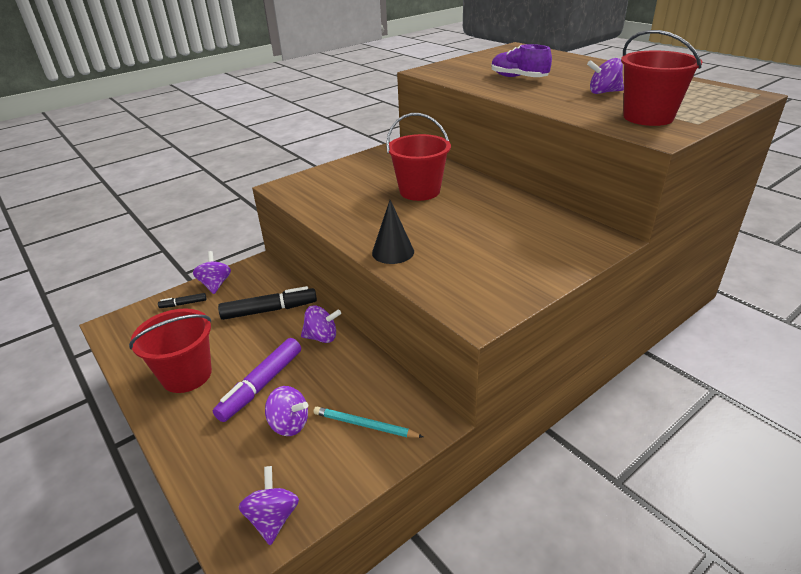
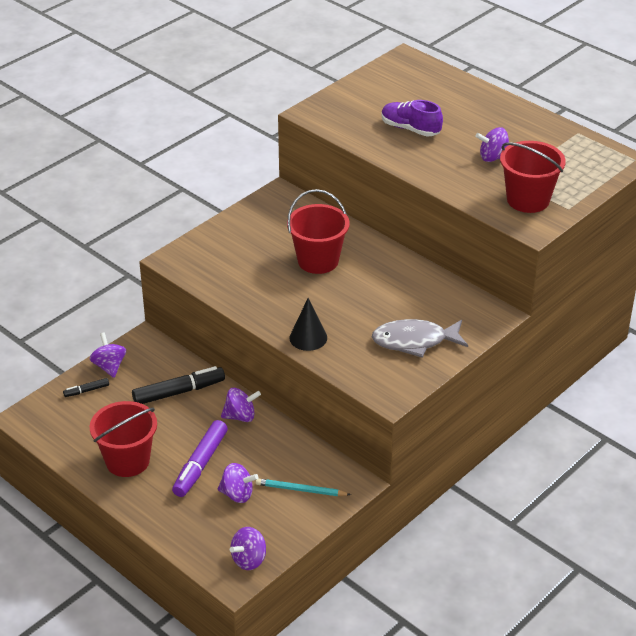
camera: 10 degrees left, 5 degrees up
purple spinning top [238,466,299,545] -> purple spinning top turned 120 degrees counterclockwise [230,527,266,570]
none -> grey fish [372,319,468,358]

